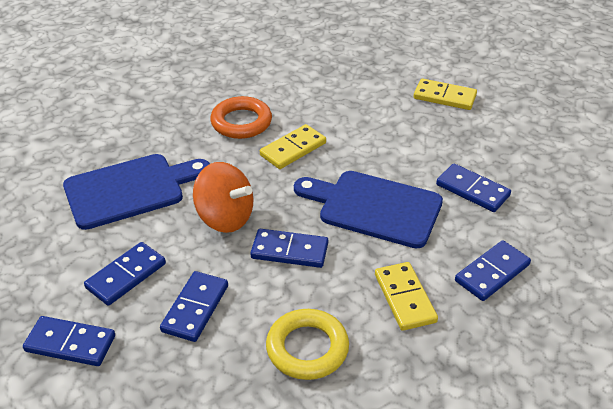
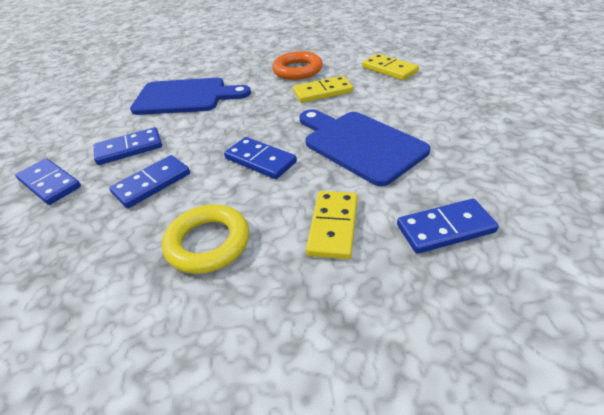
camera: 30 degrees right, 0 degrees up
orange spinning top [193,162,253,233] -> none
yellow domino [414,79,477,110] -> yellow domino moved to [362,54,419,80]
blue domino [436,164,511,212] -> none

